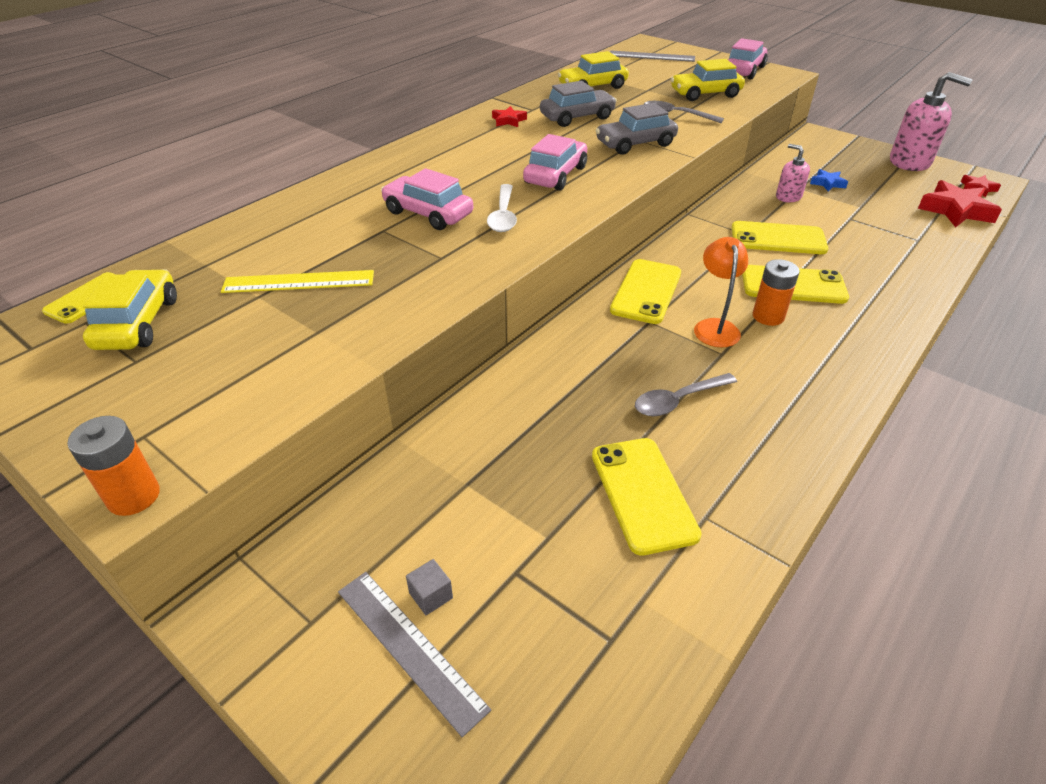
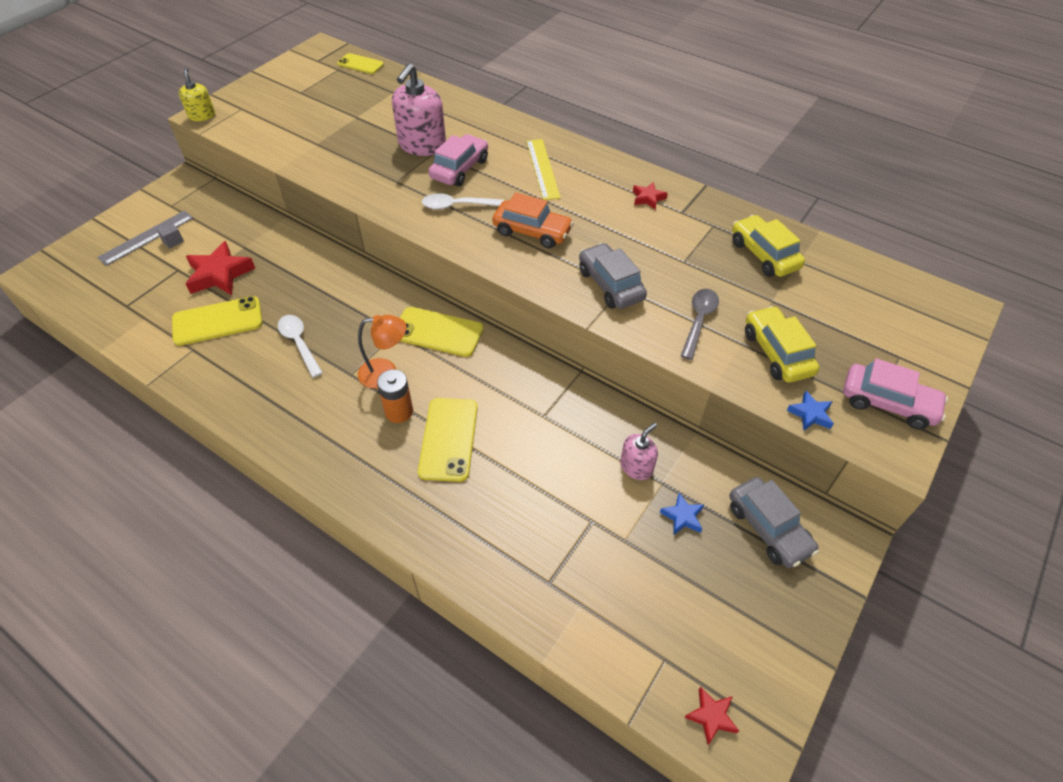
camera: 85 degrees right, 10 degrees up
orange battery [67,416,160,516] -> yellow soap dispenser [179,67,215,121]
yellow car [83,269,177,350] -> none
yellow ruler [221,270,374,293] -> yellow ruler moved to [526,139,561,200]
pink car [523,134,587,191] -> orange car [492,192,574,249]
grey car [540,81,617,127] -> grey car moved to [730,477,819,568]
grey ruler [610,50,695,62] -> none
grey spoon [635,373,737,416] -> white spoon [278,315,323,378]
yellow phone [731,221,828,254] -> none
pink soap dispenser [890,72,973,171] -> pink soap dispenser moved to [392,63,446,156]
red star [918,180,1002,227] -> red star moved to [186,241,255,295]
none -> blue star [787,391,834,431]

